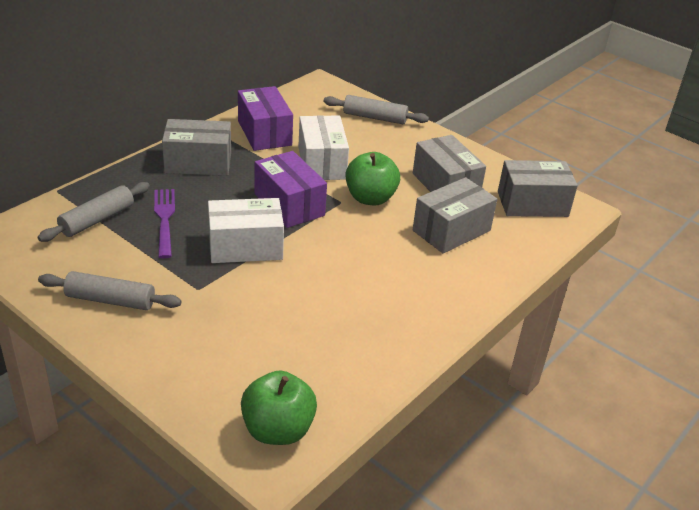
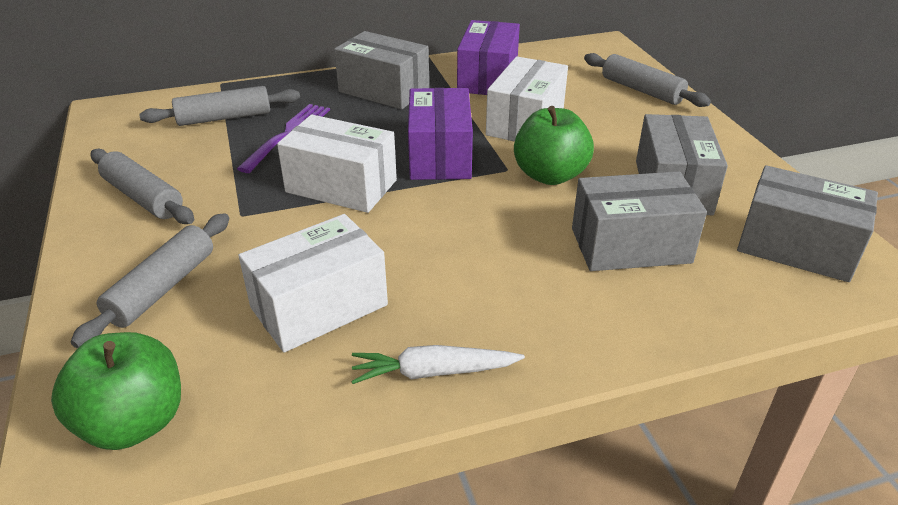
camera: 35 degrees right, 0 degrees up
none -> grey rolling pin [71,213,230,348]
none -> white box [238,214,388,352]
none -> white carrot [351,345,525,384]

